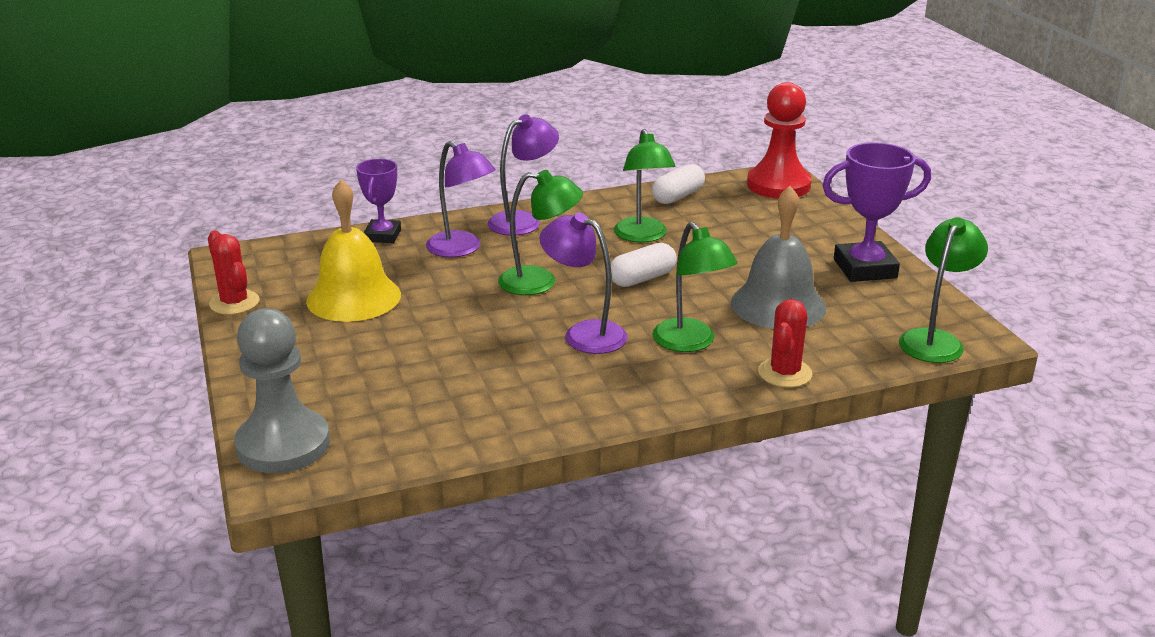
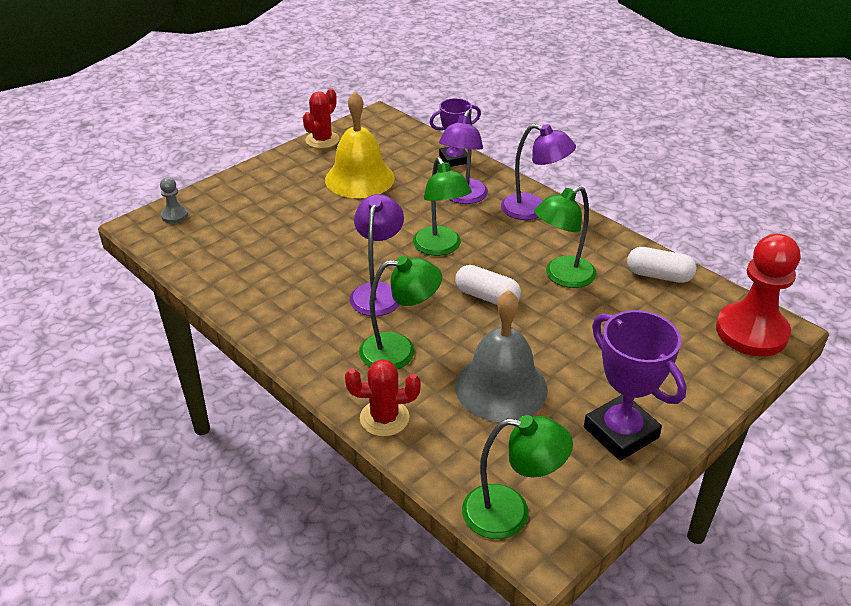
camera: 65 degrees right, 10 degrees up
grey pawn [234,308,330,473] -> grey pawn [160,177,188,224], size x0.44
green lamp [652,222,737,352] -> green lamp turned 135 degrees counterclockwise [359,256,442,369]

